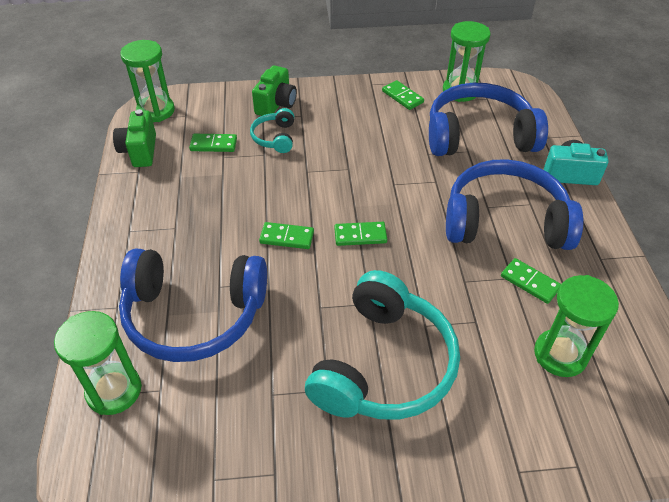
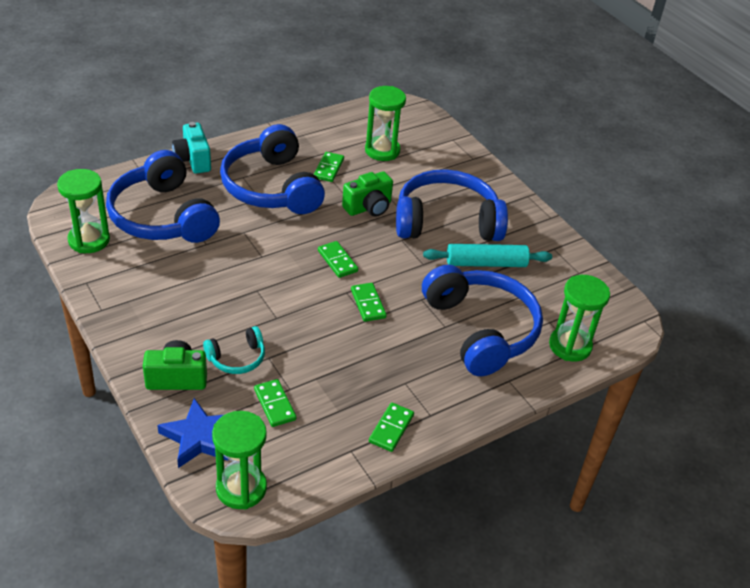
camera: 120 degrees left, 5 degrees down
green camera [113,109,156,167] -> green camera moved to [342,171,393,217]
turquoise headphones [305,270,460,420] -> blue headphones [396,169,508,241]
green domino [382,80,424,110] -> green domino moved to [369,402,414,452]
none -> blue star [157,398,228,468]
none -> turquoise rolling pin [423,244,552,267]

